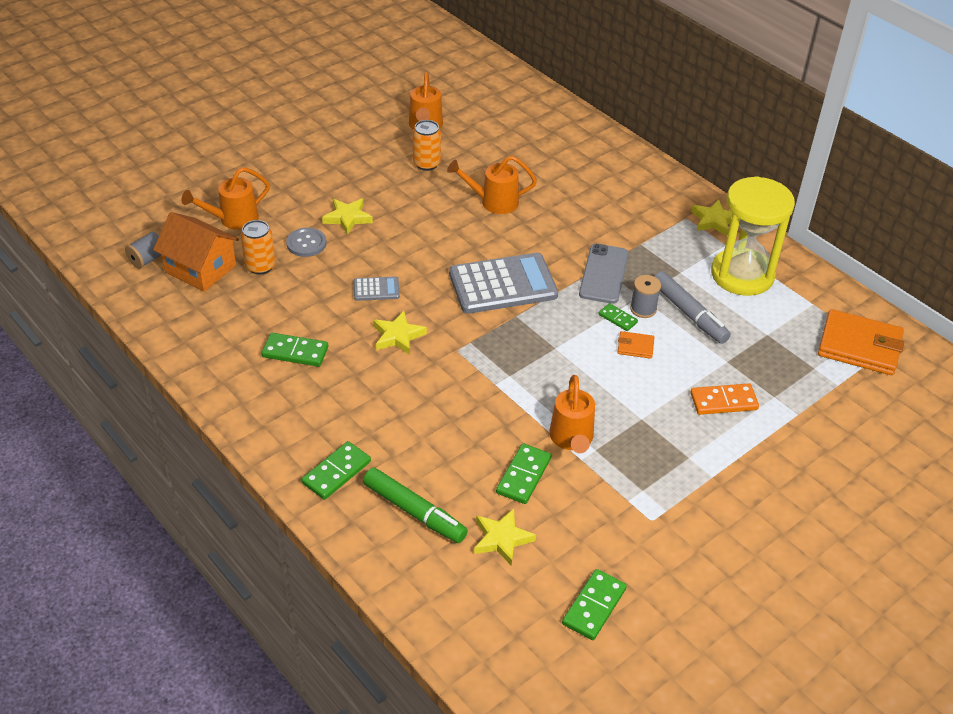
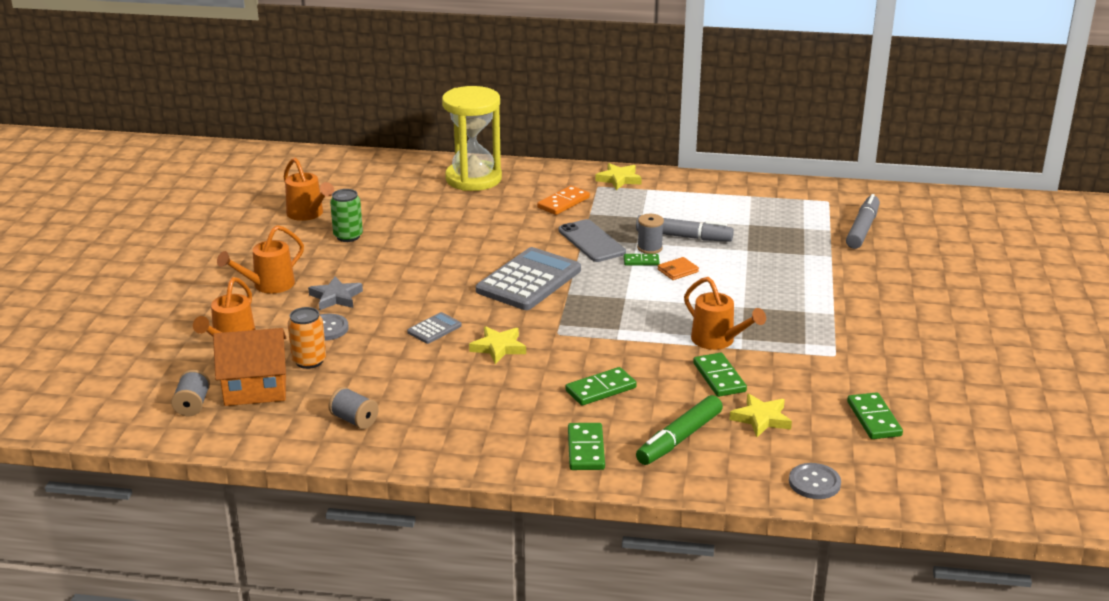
camera: 40 degrees left, 15 degrees down
green domino [262,333,328,367] -> green domino moved to [565,367,637,405]
yellow star [322,198,373,235] -> grey star [308,276,363,311]
green marker [363,467,468,543] -> green marker turned 135 degrees clockwise [636,395,723,465]
orange can [413,120,441,171] -> green can [330,189,363,242]
orange watering can [447,156,537,214] -> orange watering can moved to [217,225,304,294]
orange domino [690,383,759,415] -> orange domino moved to [537,186,590,215]
yellow hourglass [711,176,795,296] -> yellow hourglass moved to [442,86,502,191]
orange wallet [818,309,904,375] -> none
none -> grey spool [328,387,379,429]
none -> grey button [789,463,841,499]
none -> grey marker [846,194,880,249]

